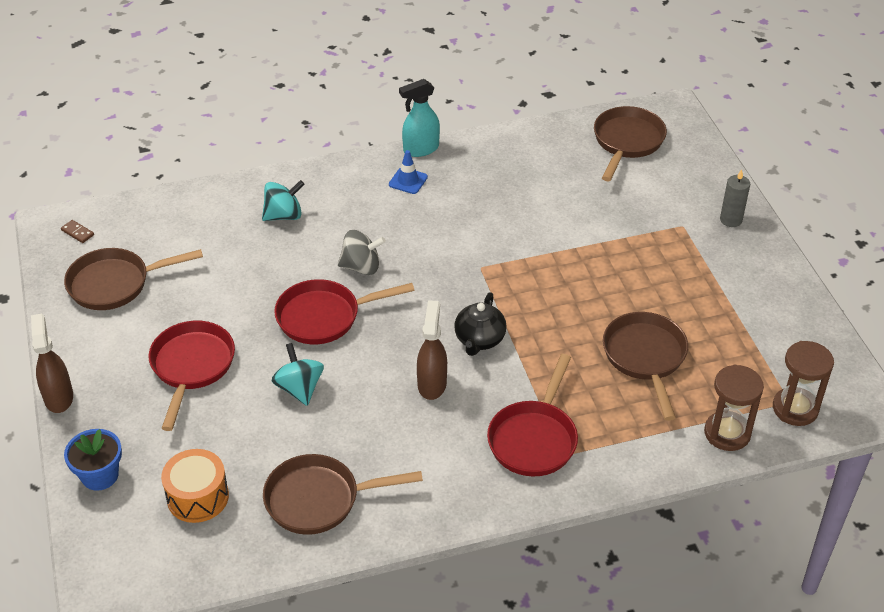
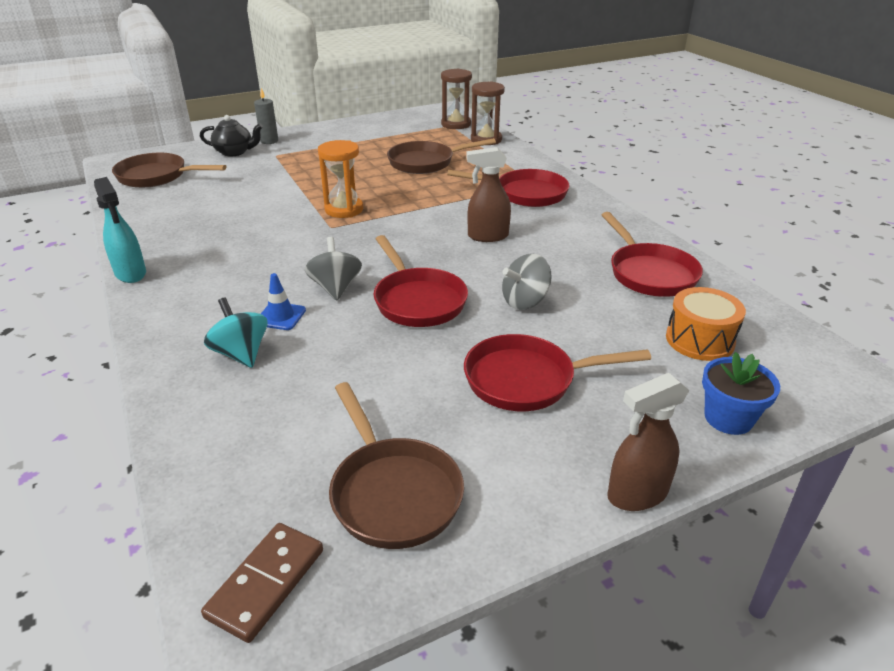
camera: 100 degrees left, 10 degrees down
brown domino [61,220,94,243] -> brown domino [201,523,323,643], size x1.93
brown pan [263,454,423,535] -> red pan [602,212,703,297]
turquoise spinning top [272,343,324,406] -> grey spinning top [502,254,552,310]
blue traffic cone [389,150,428,194] -> blue traffic cone moved to [261,273,306,330]
black teapot [454,292,507,356] -> black teapot moved to [200,115,263,157]
none -> orange hourglass [318,140,363,218]

